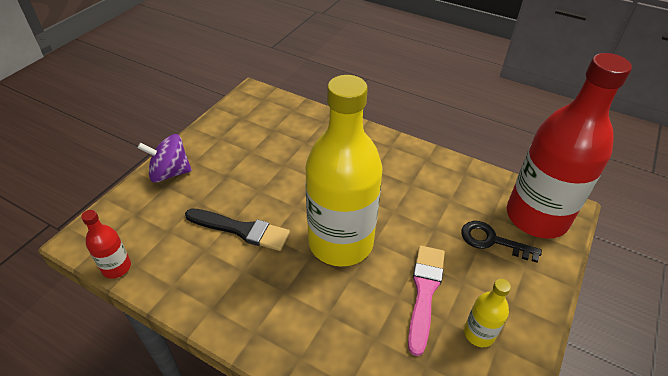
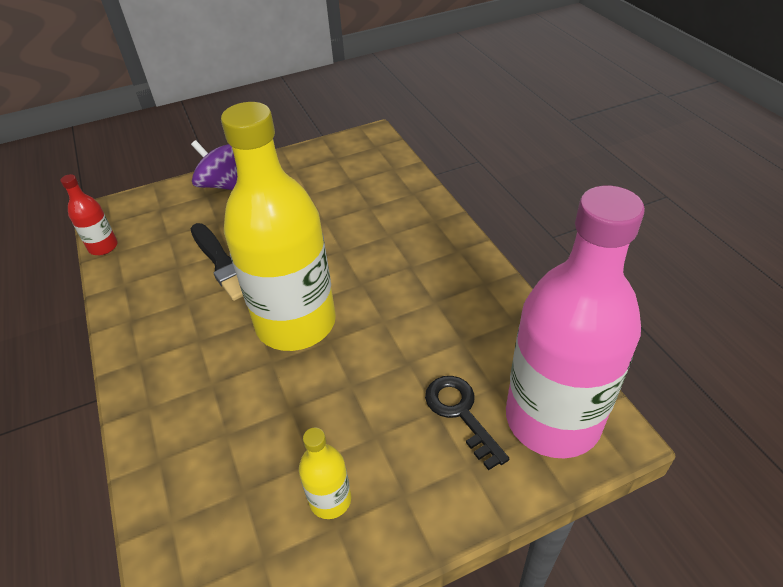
camera: 40 degrees right, 0 degrees up
pink brush [408,246,445,356] -> none
red bottle [507,53,632,239] -> pink bottle [506,186,645,458]

